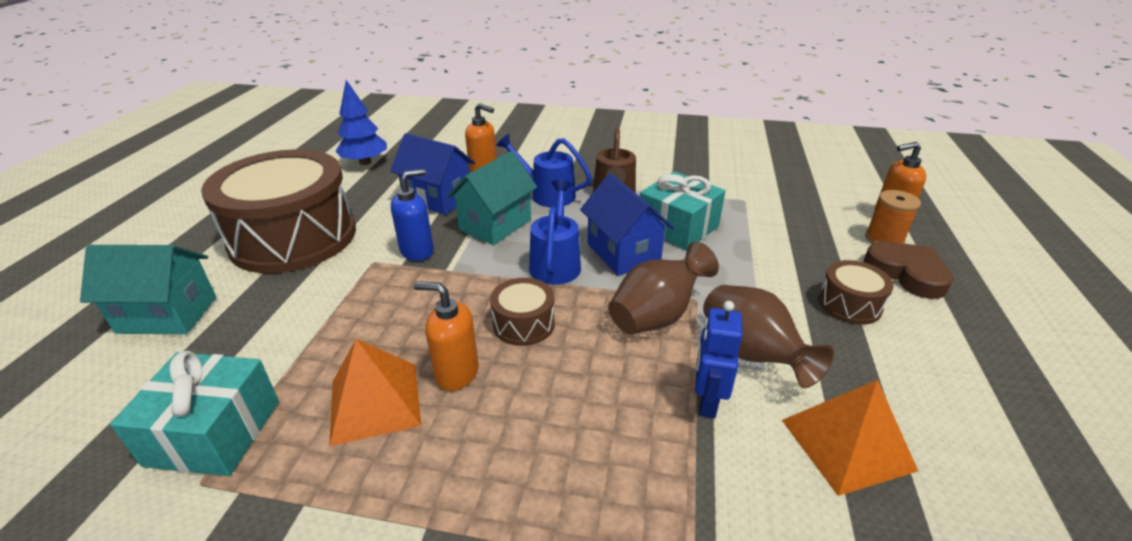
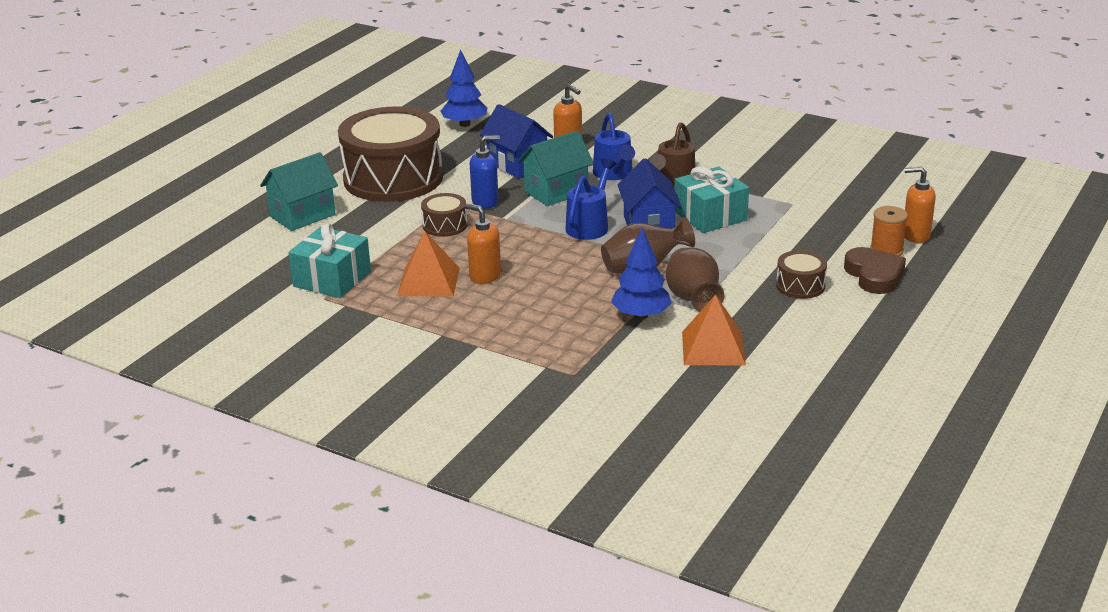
camera: 20 degrees right, 5 degrees down
turquoise house [80,245,216,334] -> turquoise house turned 60 degrees counterclockwise [260,152,338,231]
brown drum [490,278,555,346] -> brown drum moved to [421,193,467,237]
blue watering can [496,134,592,207] -> blue watering can turned 150 degrees counterclockwise [593,113,635,180]
blue robot [695,301,742,418] -> blue tree [611,228,672,320]

